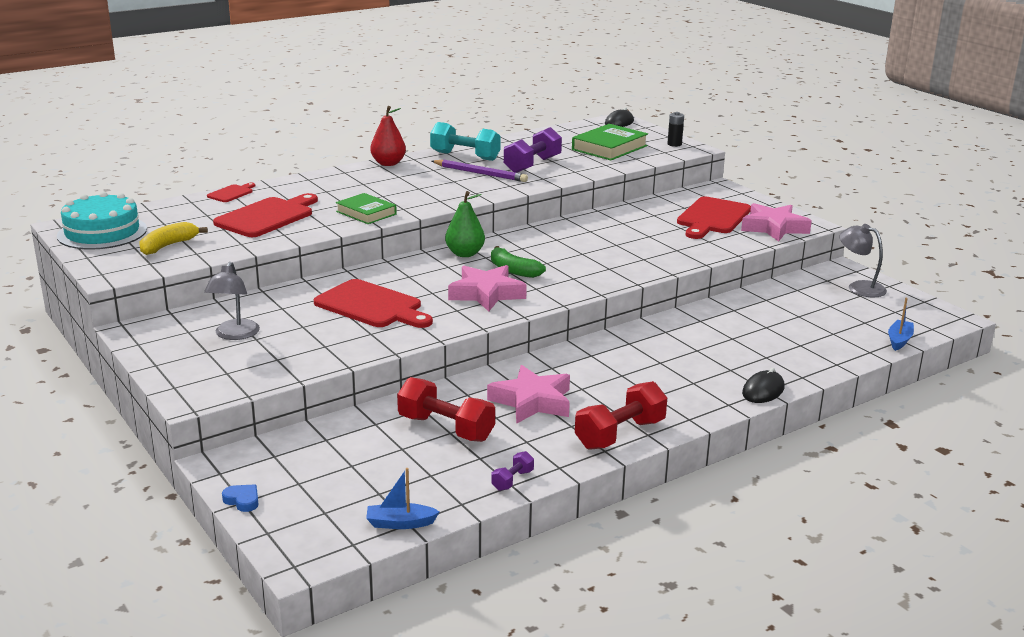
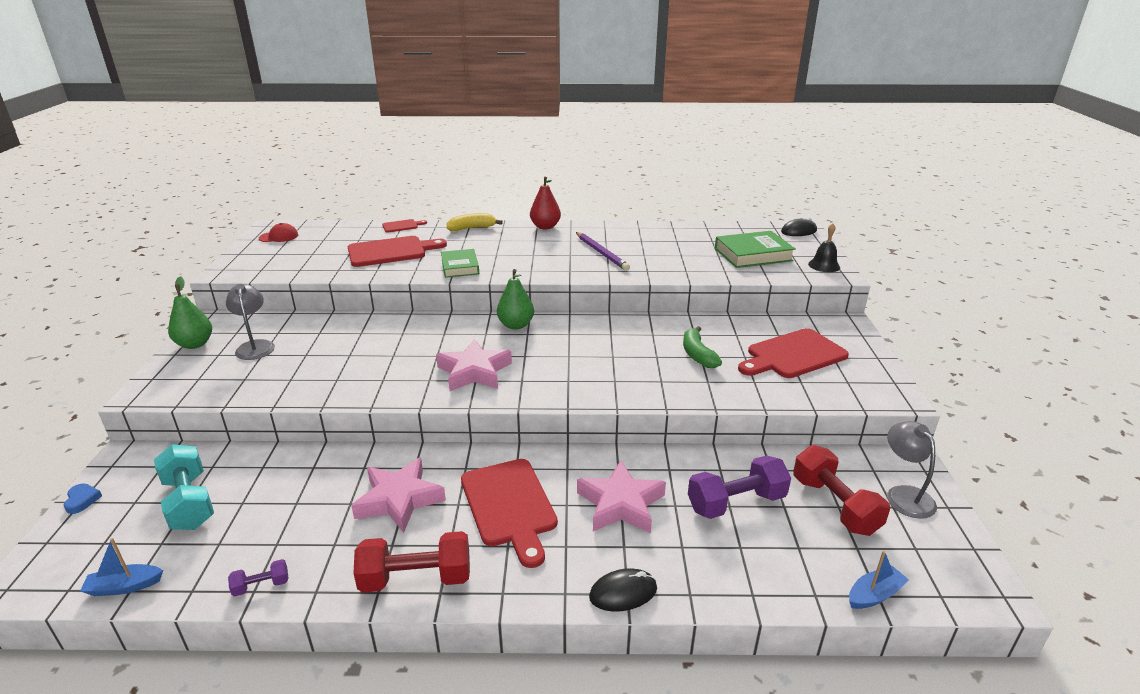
camera: 35 degrees right, 5 degrees up
turquoise cake [57,192,147,250] -> red cap [259,223,298,242]
yellow banana [139,222,208,255] -> yellow banana moved to [447,213,503,231]
grey lamp [204,262,260,340] -> grey lamp turned 120 degrees clockwise [226,284,275,360]
red cutting board [314,279,433,328] -> red cutting board moved to [461,459,558,568]
blue boat [366,468,440,529] -> blue boat turned 45 degrees counterclockwise [80,538,163,596]
red dumbbell [397,377,495,442] -> red dumbbell moved to [793,445,890,536]
turquoise dumbbell [430,122,501,161] -> turquoise dumbbell moved to [154,444,214,530]
green banana [491,246,546,278] -> green banana moved to [683,326,722,368]
purple dumbbell [504,127,562,173] -> purple dumbbell moved to [688,455,791,519]
black battery [667,112,684,147] -> black bell [808,223,840,272]
pink star [741,203,812,242] -> pink star moved to [577,460,666,533]
none -> green pear [168,276,212,349]

